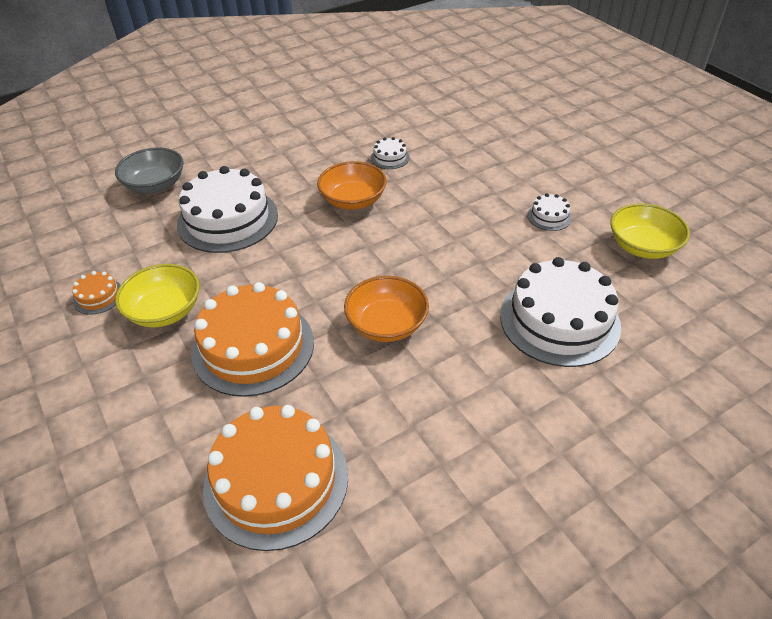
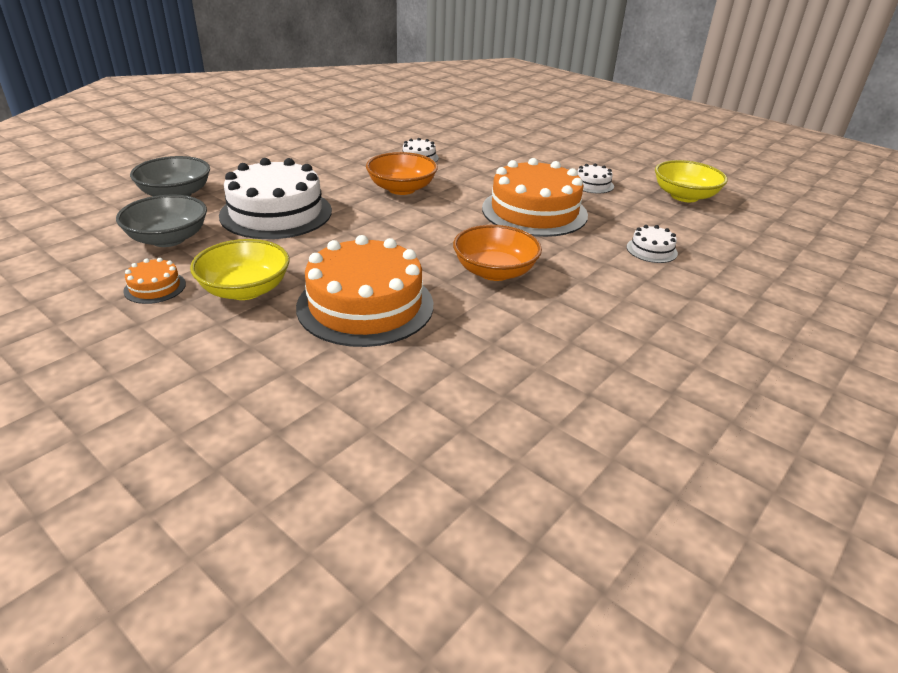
camera: 20 degrees left, 10 degrees down
orange cake [203,405,348,551] -> orange cake moved to [482,158,588,237]
white cake [500,257,621,367] -> white cake [626,225,678,263], size x0.43
none -> grey bowl [116,194,207,247]

